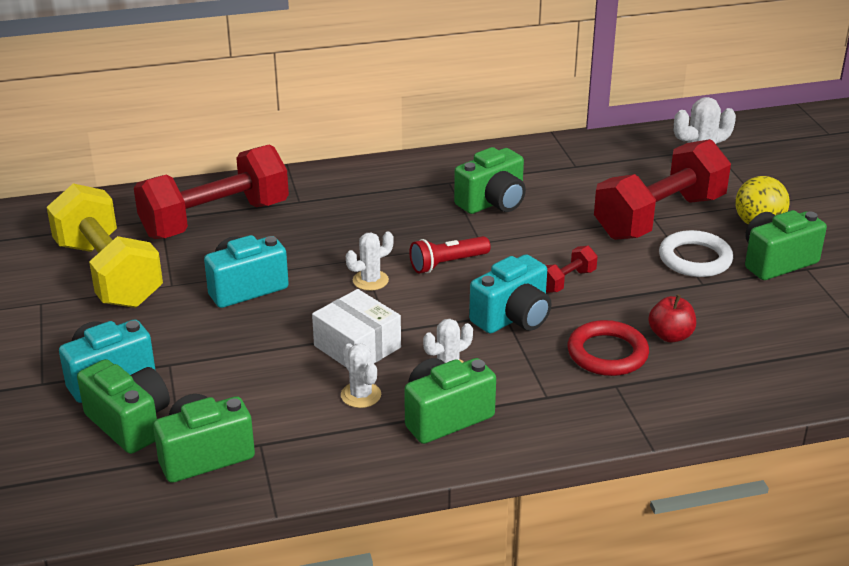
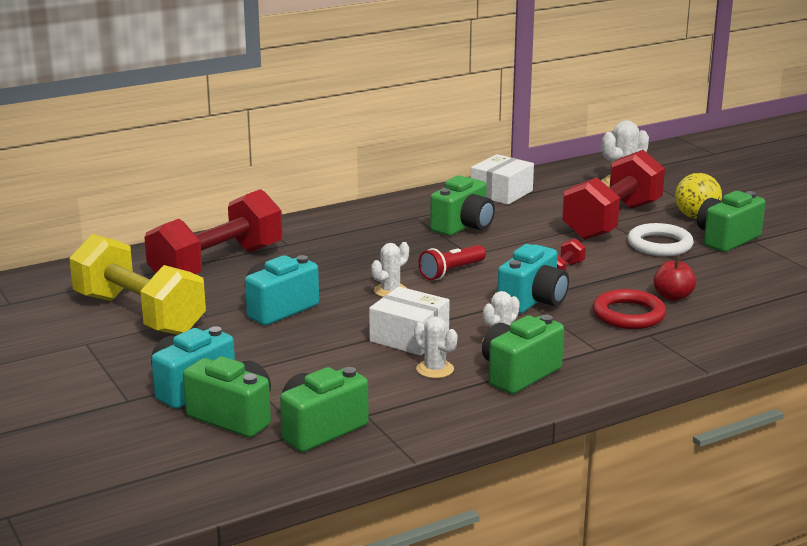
camera: 15 degrees left, 10 degrees down
none -> white box [471,154,534,205]

